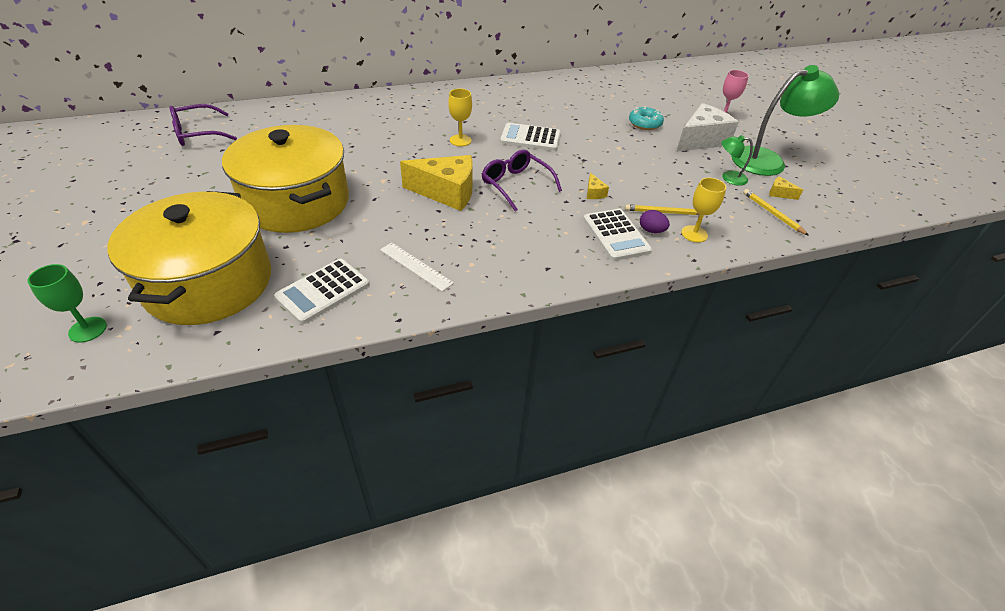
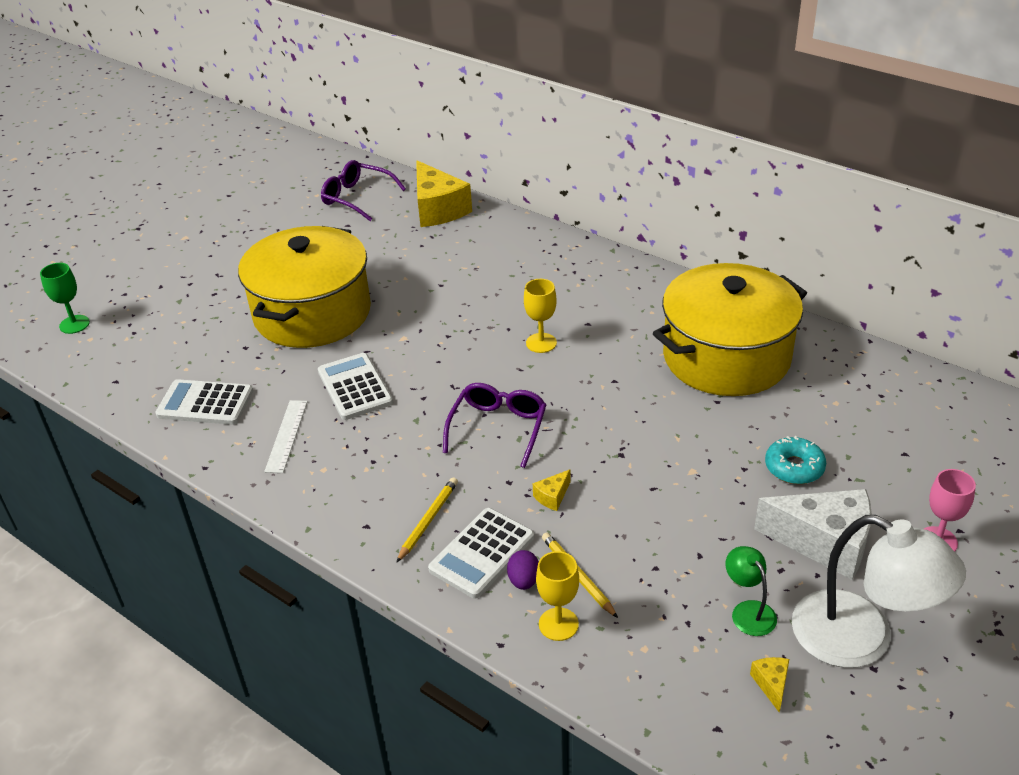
camera: 60 degrees right, 5 degrees down
yellow pot [107,191,271,325] -> yellow pot moved to [653,263,807,396]
yellow cheese [400,155,473,211] -> yellow cheese moved to [416,160,472,227]
white calculator [500,123,561,151] -> white calculator moved to [318,353,393,420]
green lamp [732,65,839,176] -> white lamp [792,515,966,668]
yellow pencil [743,189,809,236] -> yellow pencil moved to [396,478,458,563]

